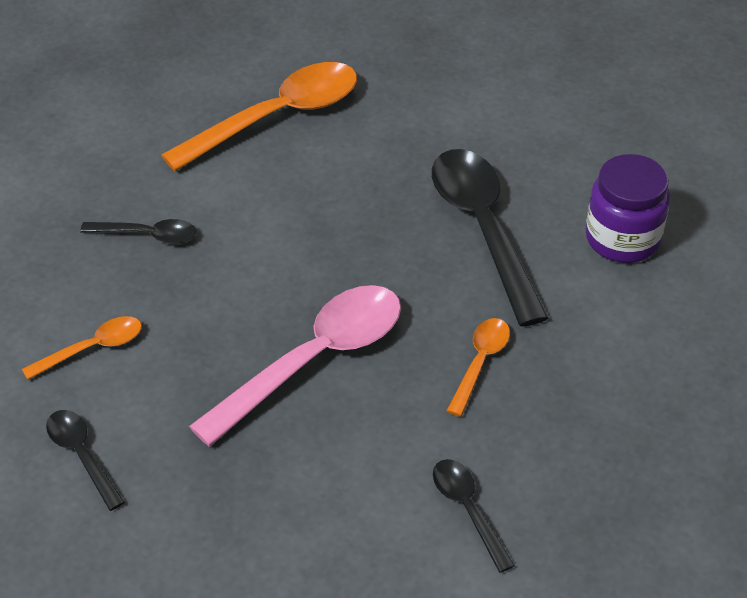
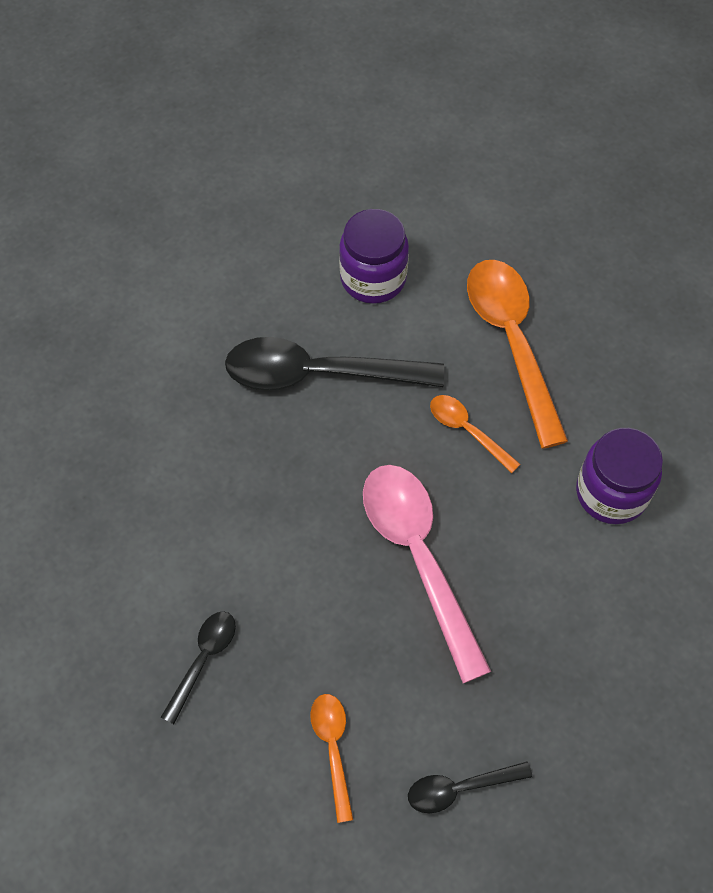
camera: 70 degrees left, 15 degrees up
orange spoon [161,62,357,171] -> orange spoon moved to [467,260,568,448]
black spoon [433,459,515,573] -> purple jar [576,428,663,524]

